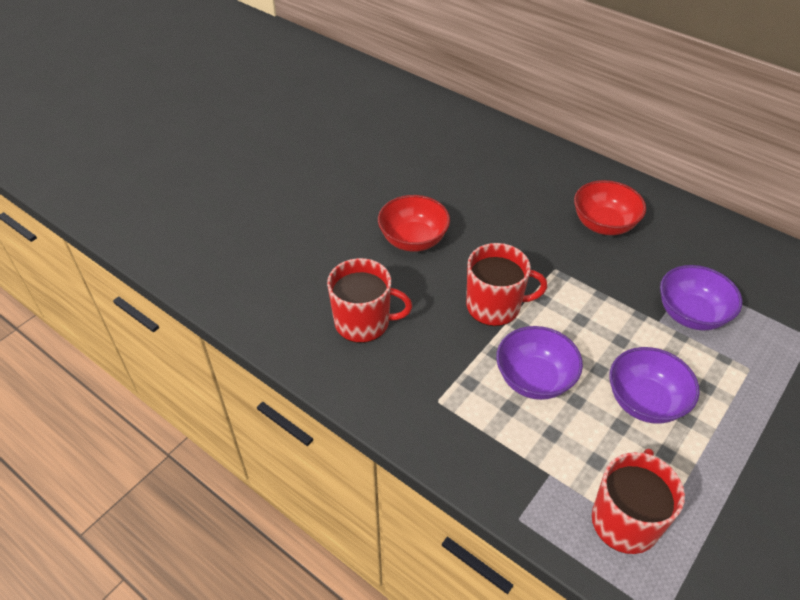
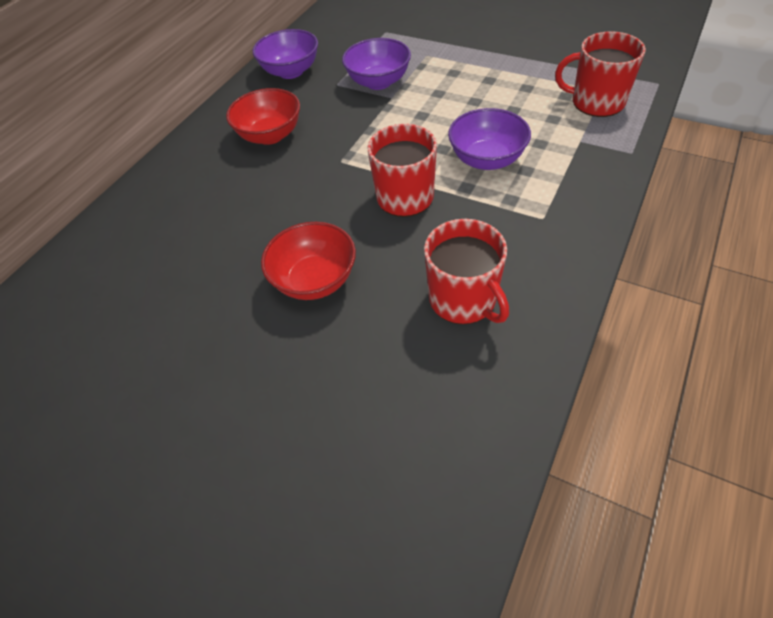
camera: 95 degrees left, 5 degrees up
red mug [327,258,412,343] -> red mug turned 150 degrees clockwise [424,219,509,324]
purple bowl [609,347,700,424] -> purple bowl moved to [253,29,318,79]

